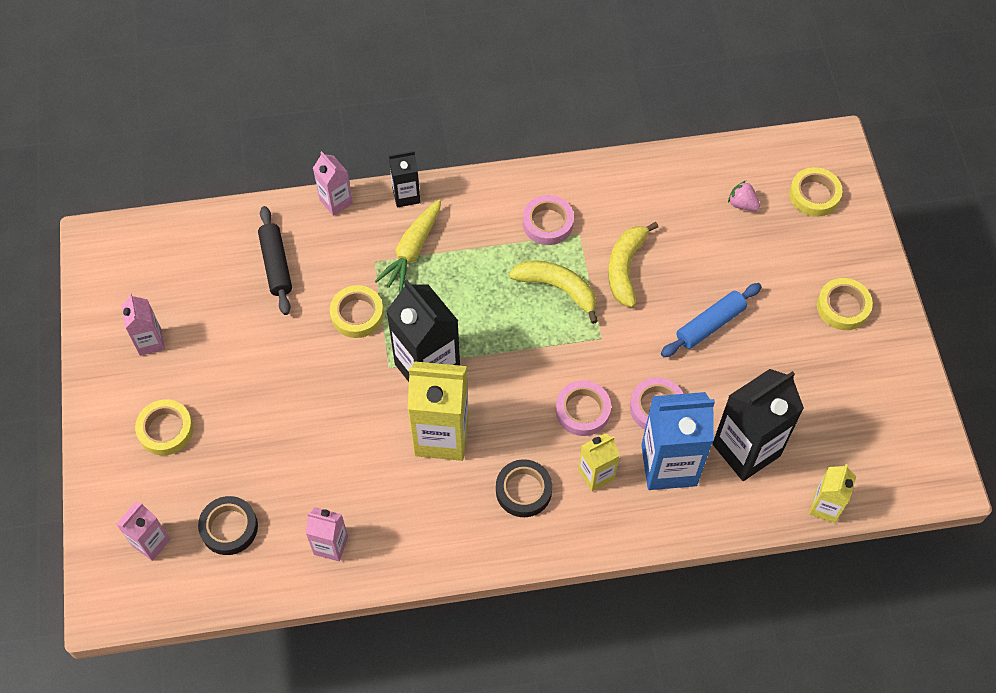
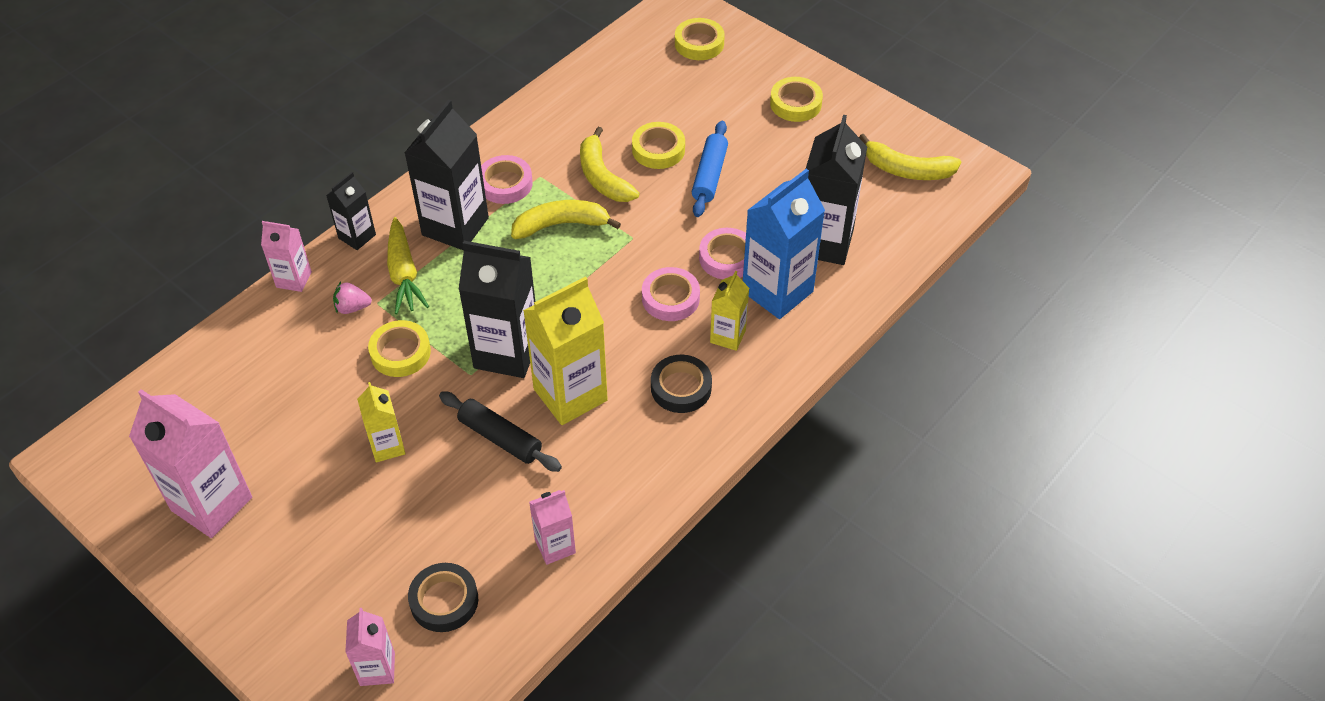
camera: 40 degrees left, 10 degrees down
pink carton [121,294,165,356] -> pink carton [129,389,252,538], size x1.85
yellow tape [135,399,194,455] -> yellow tape moved to [632,122,685,169]
black rolling pin [258,206,292,315] -> black rolling pin moved to [439,391,562,472]
pink strawberry [728,180,760,211] -> pink strawberry moved to [333,282,372,314]
yellow carton [809,464,856,523] -> yellow carton moved to [357,382,406,462]
none -> black carton [405,99,489,250]
none -> yellow banana [859,133,961,180]

